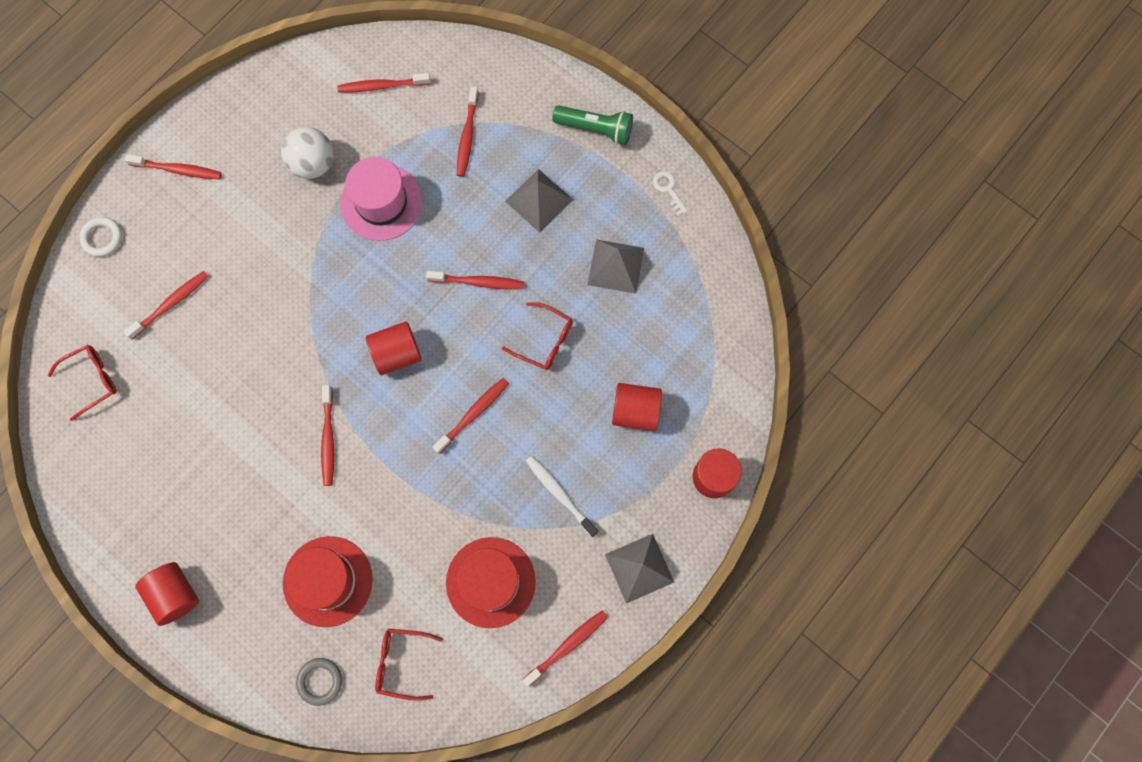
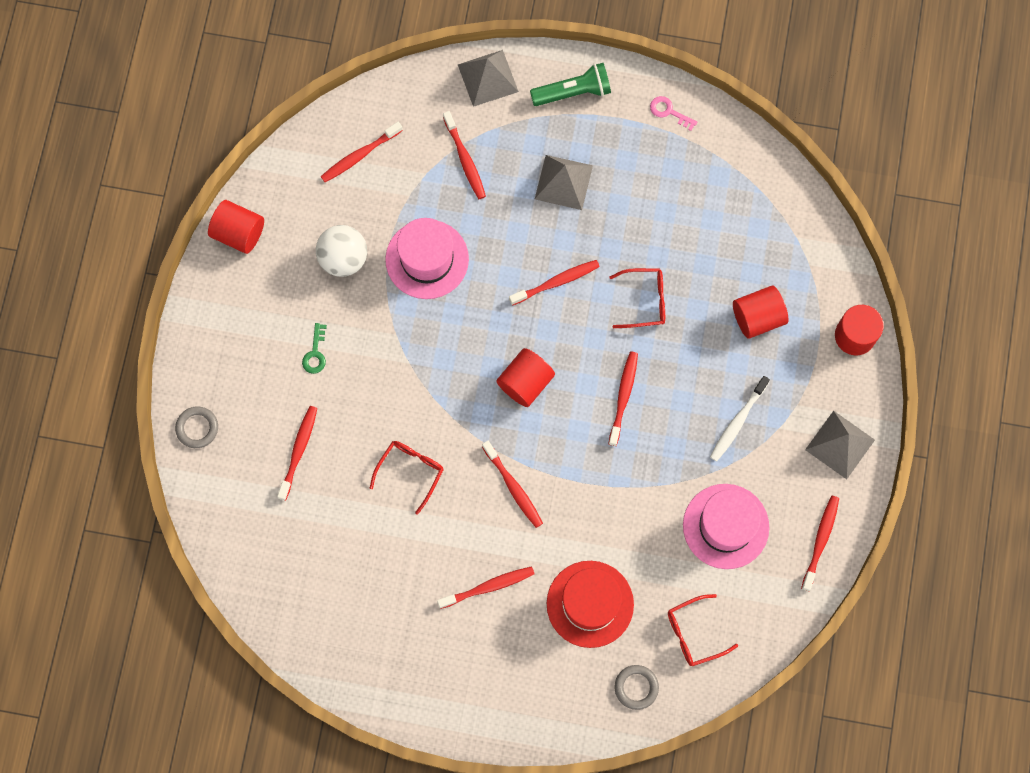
camera: 30 degrees left, 0 degrees up
red glasses [48,345,117,421] -> red glasses moved to [370,441,444,515]
white ring [79,217,122,257] -> grey ring [175,406,218,448]
red toothbrush [125,154,222,179] -> red toothbrush moved to [437,566,535,609]
red cylinder [135,562,199,626] -> red cylinder moved to [208,200,264,254]
red hat [446,537,536,628] -> pink hat [683,484,769,569]
white toothbrush [526,456,598,537] -> white toothbrush turned 75 degrees counterclockwise [710,376,770,462]
grey pyramid [587,239,644,294] -> grey pyramid moved to [458,50,519,107]
white key [653,171,688,216] -> pink key [650,96,697,131]
none -> green key [302,323,327,374]

